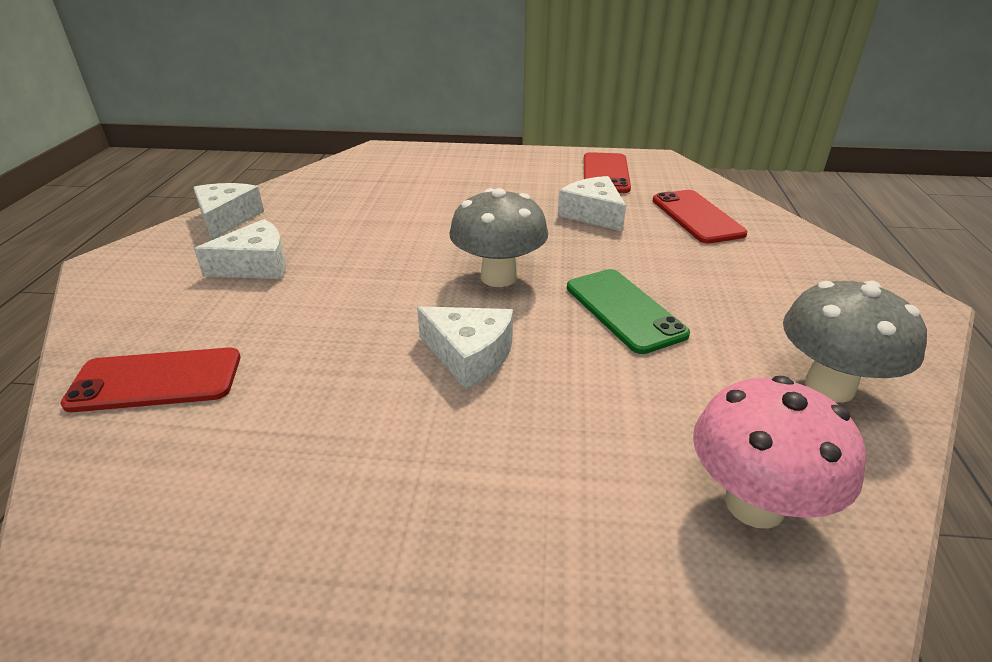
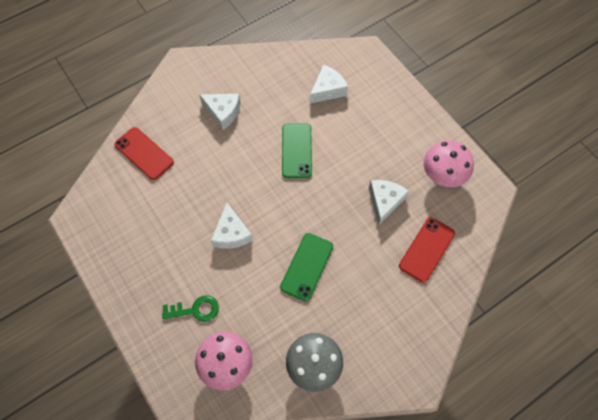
camera: 50 degrees right, 30 degrees up
white cheese [193,183,264,240] -> white cheese moved to [310,65,348,104]
grey mushroom [449,188,548,287] -> none
red phone [584,152,631,193] -> pink mushroom [423,140,474,187]
none -> green key [162,295,219,322]
none -> green phone [282,123,312,178]

